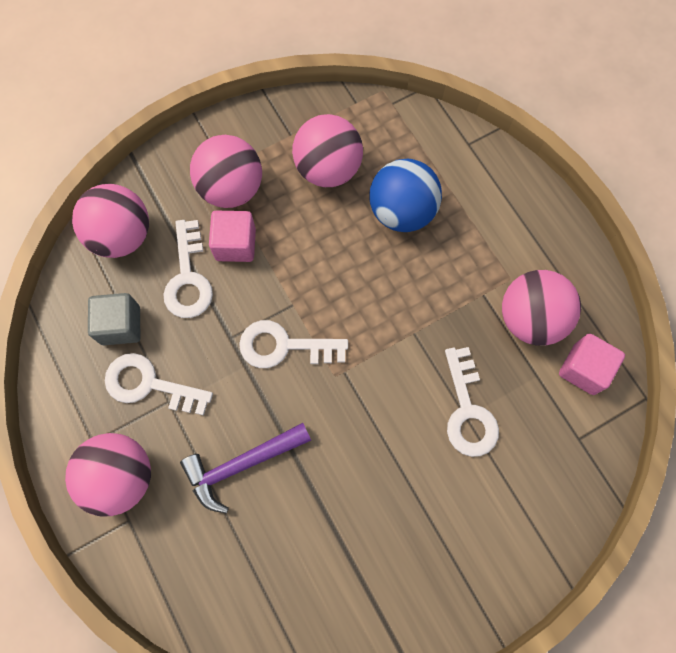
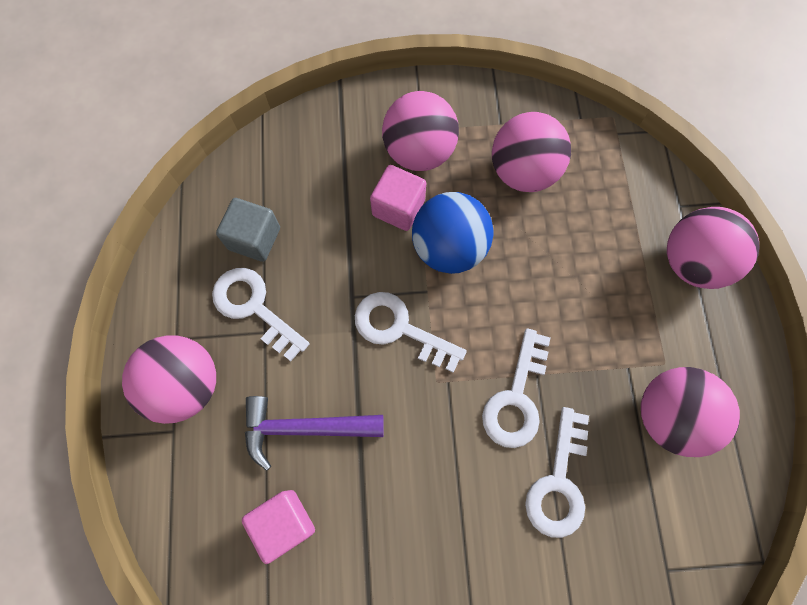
camera: 25 degrees right, 0 degrees up
pink ball [72,184,149,258] -> pink ball moved to [667,207,759,289]
white key [163,220,213,318] -> white key moved to [482,328,551,448]
blue ball [369,159,442,232] -> blue ball moved to [412,192,493,274]
pink cube [559,333,625,395] -> pink cube moved to [242,490,315,564]

